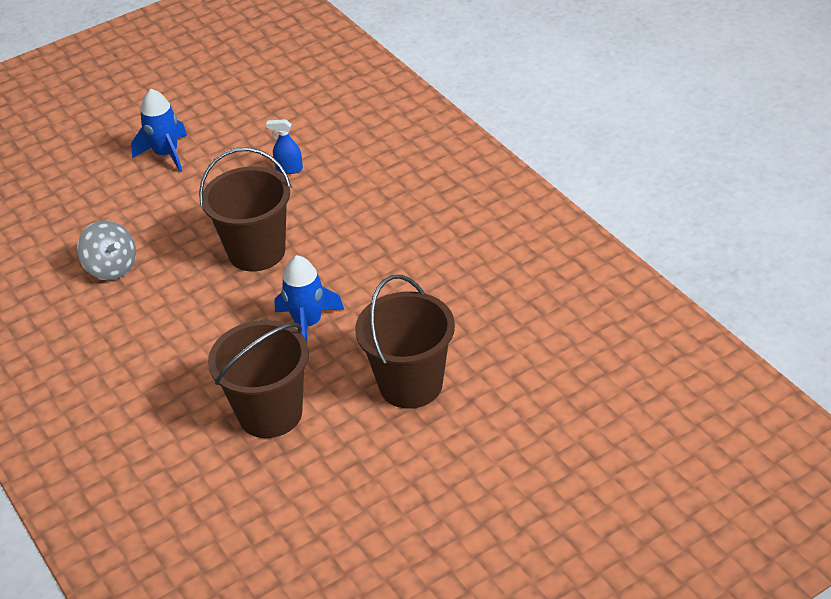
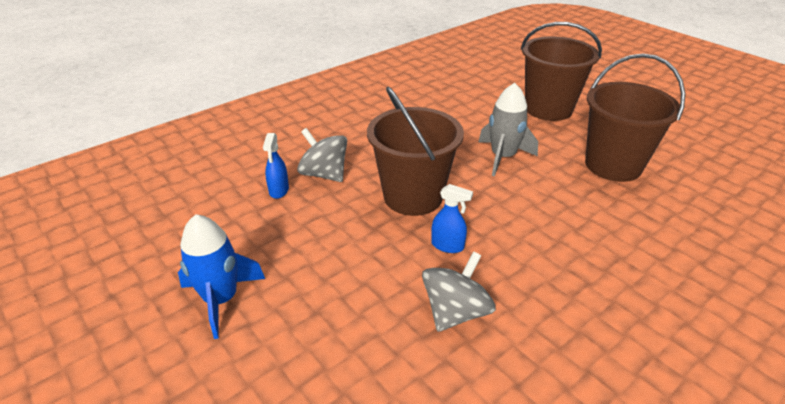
camera: 100 degrees left, 5 degrees down
blue rocket [274,255,344,341] -> grey rocket [478,83,538,176]
none -> grey spinning top [297,128,347,182]
none -> blue spray bottle [431,184,473,253]

